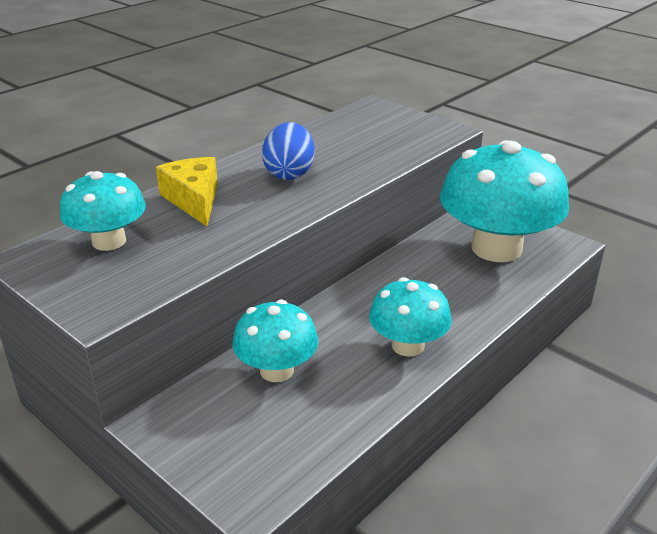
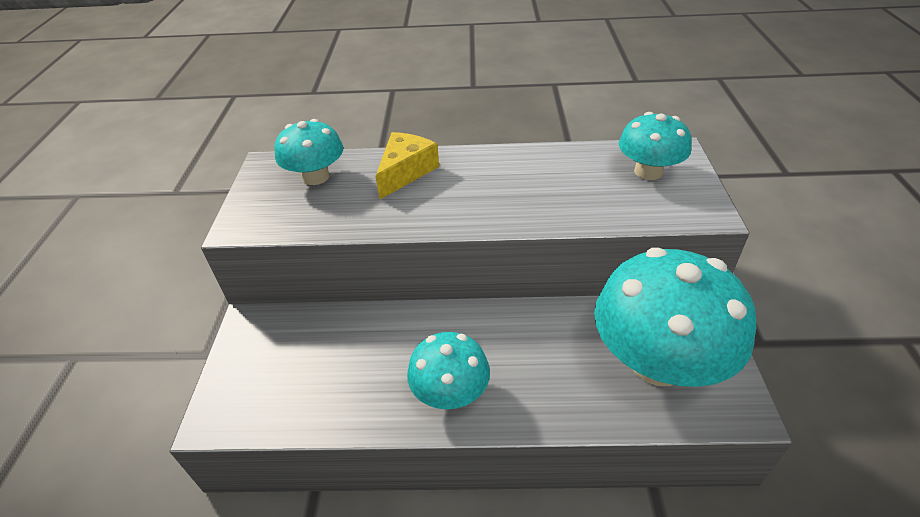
camera: 50 degrees right, 10 degrees up
turquoise mushroom [232,300,318,382] -> turquoise mushroom moved to [619,112,692,180]
blue egg [262,122,315,180] -> none

